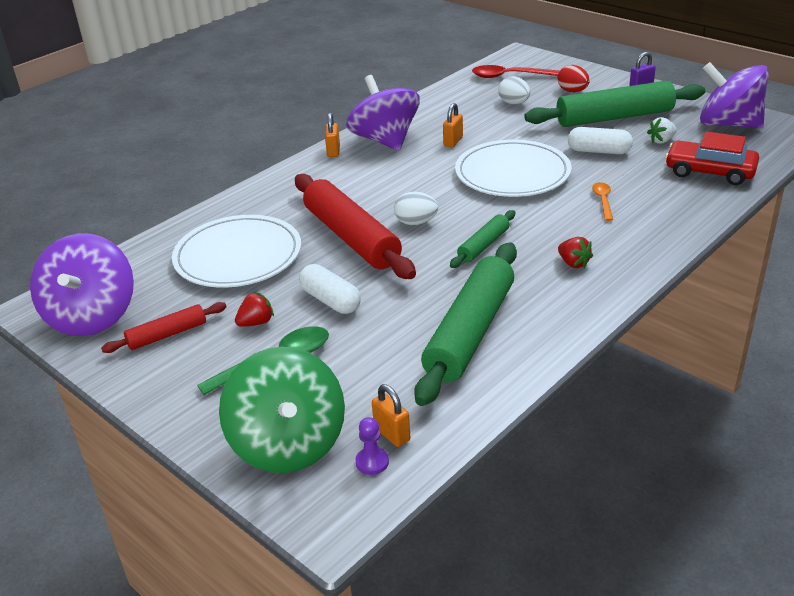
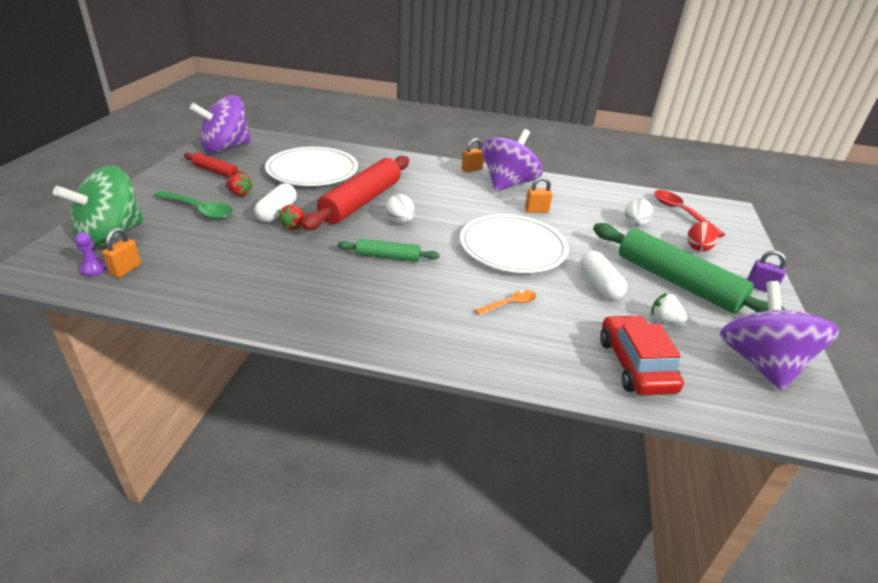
camera: 55 degrees right, 0 degrees up
green rolling pin [414,243,517,406] -> none
red strawberry [558,237,593,268] -> red strawberry moved to [278,205,305,231]

